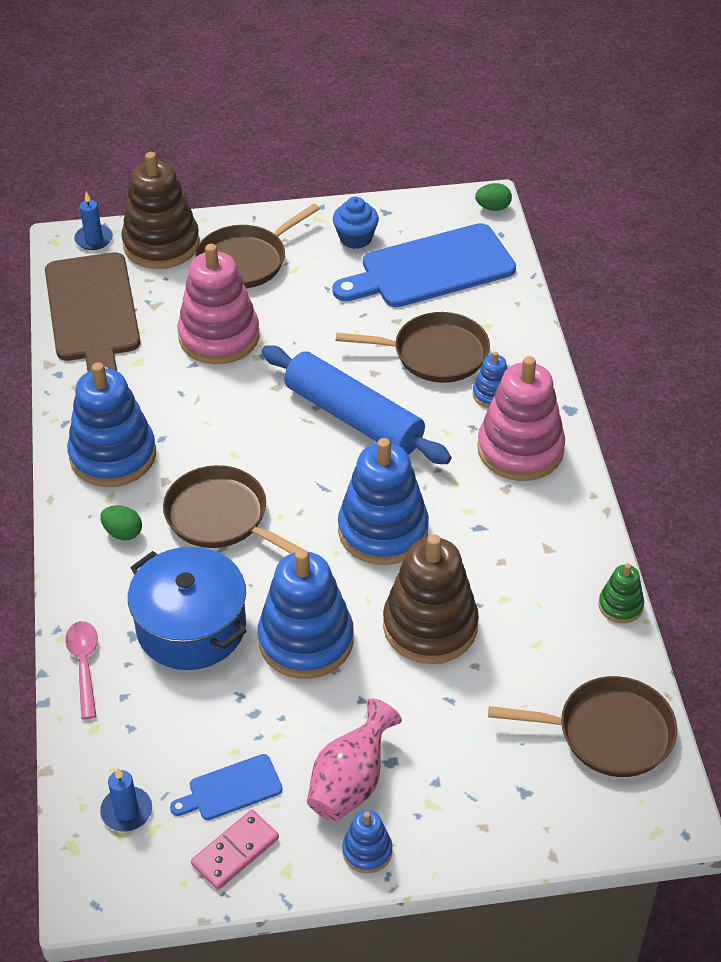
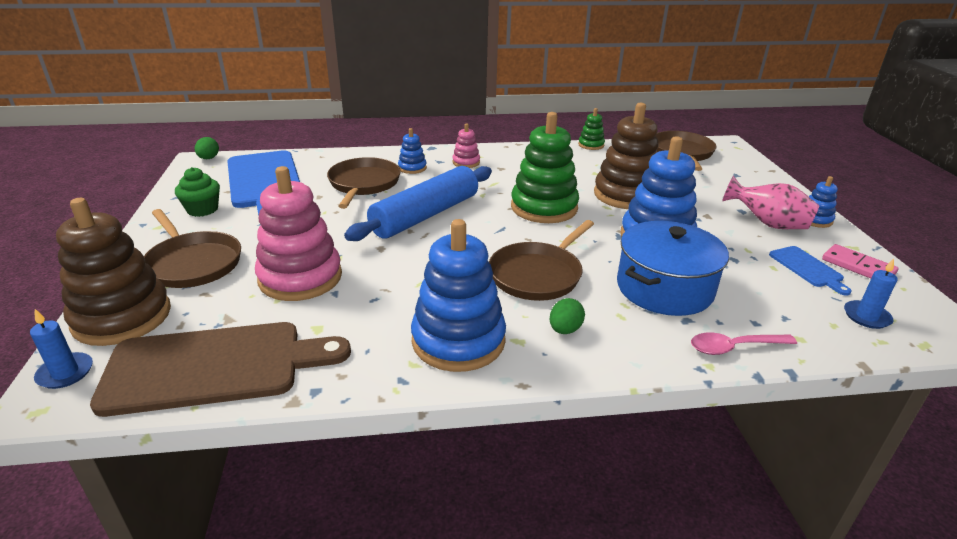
camera: 90 degrees left, 15 degrees down
blue cupcake [333,197,379,249] -> green cupcake [175,167,220,217]
blue stacking toy [338,438,429,565] -> green stacking toy [511,112,579,223]
pink stacking toy [477,356,565,481] -> pink stacking toy [452,123,480,168], size x0.48

